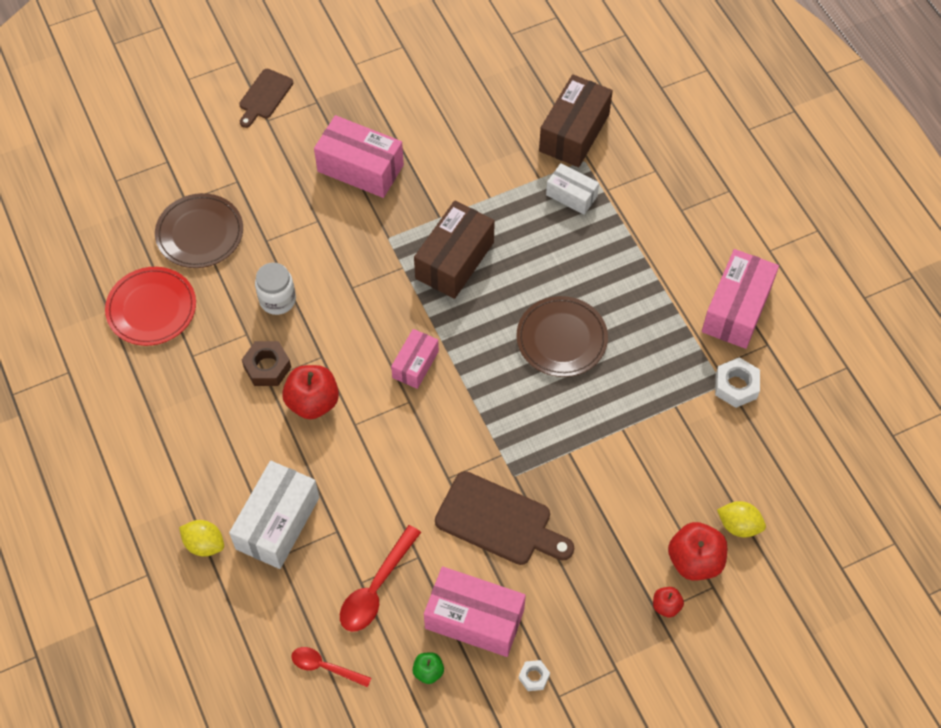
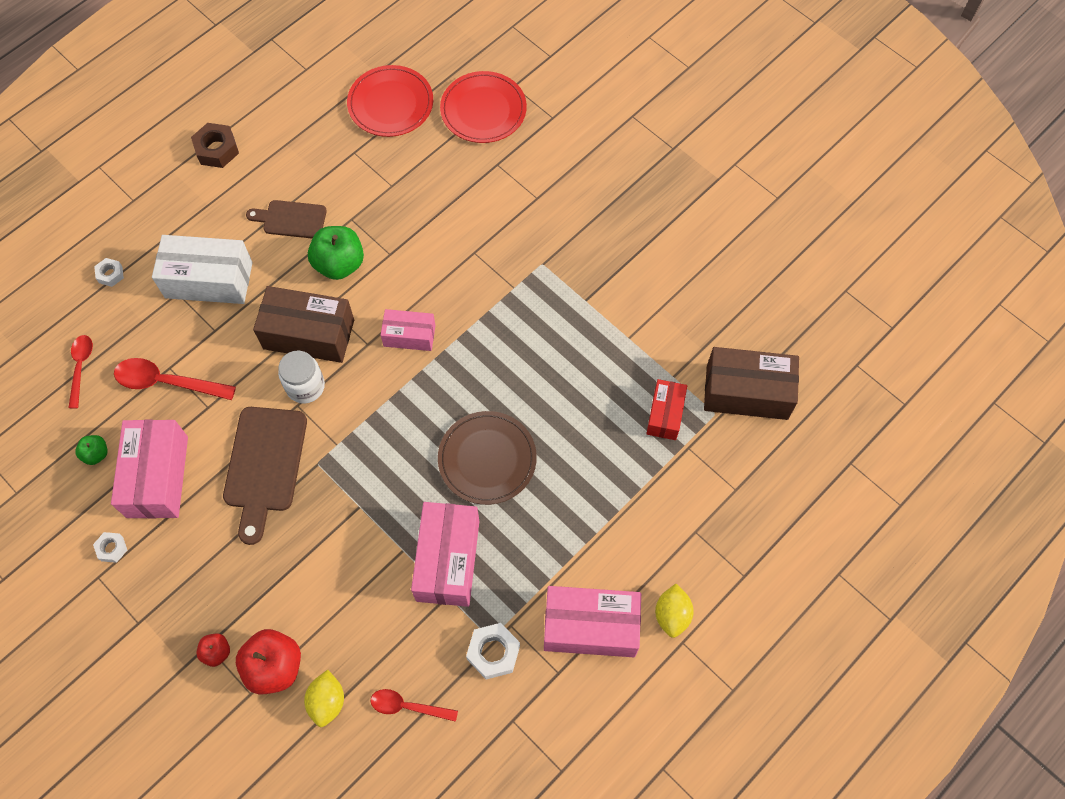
camera: 70 degrees right, 5 degrees up
brown plate [155,193,243,268] -> red plate [440,71,527,143]
yellow lemon [179,520,224,557] -> yellow lemon moved to [655,584,694,638]
brown cutting board [239,69,293,128] -> brown cutting board moved to [246,200,327,239]
brown nut [242,341,291,386] -> brown nut moved to [191,123,239,168]
white jar [255,263,296,315] -> white jar moved to [278,351,325,403]
red apple [282,365,339,419] -> green apple [308,226,364,280]
pink box [314,115,404,198] -> pink box moved to [411,502,479,607]
brown box [414,200,495,299] -> brown box moved to [253,286,354,363]
white box [546,163,599,215] -> red box [646,379,687,440]
none -> white nut [94,258,124,287]
none -> red spoon [371,689,458,722]

